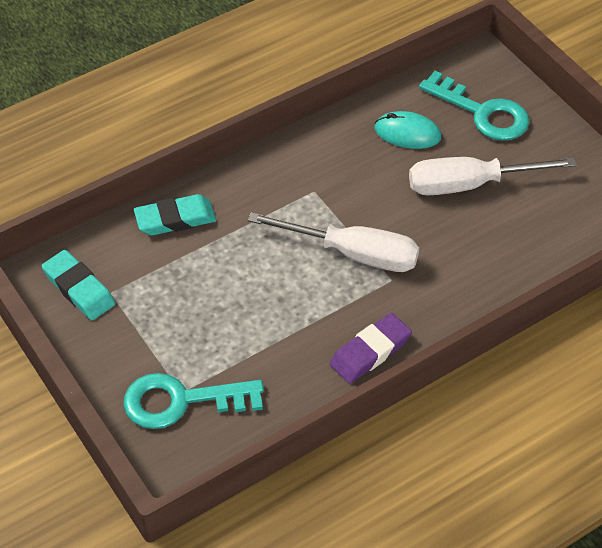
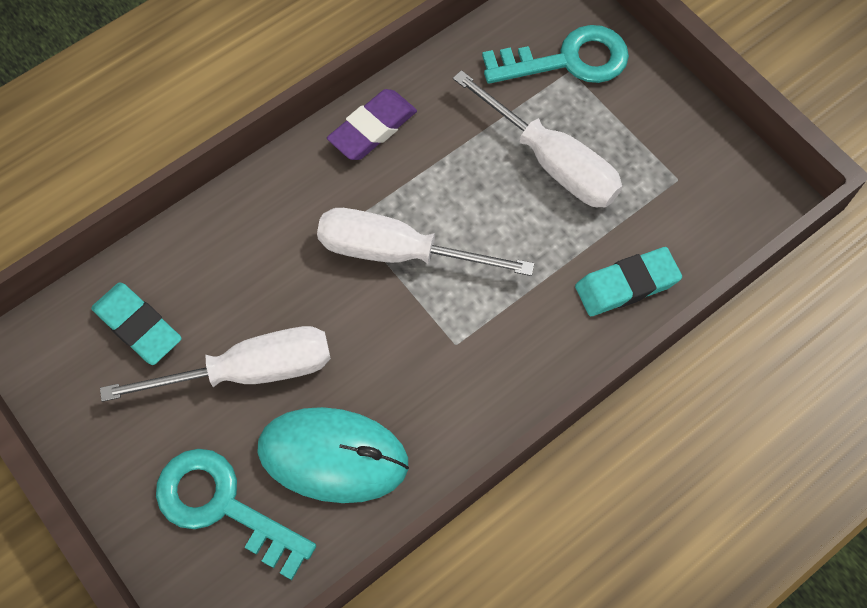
camera: 175 degrees right, 15 degrees up
turquoise eraser [42,250,115,320] -> turquoise eraser moved to [91,283,182,365]
turquoise mouse [374,111,441,149] -> turquoise mouse [258,407,409,503], size x1.58
none -> white screwdriver [453,70,622,207]

